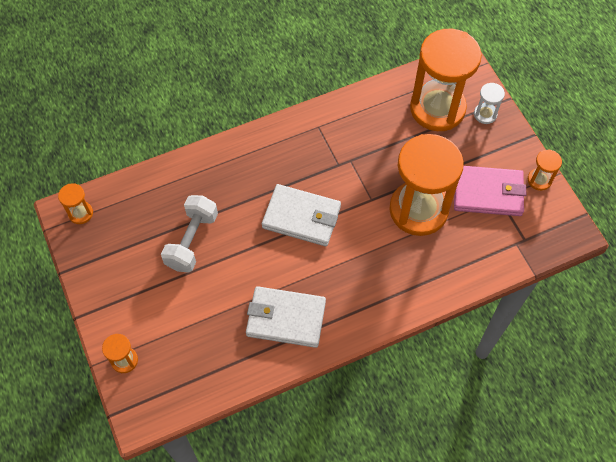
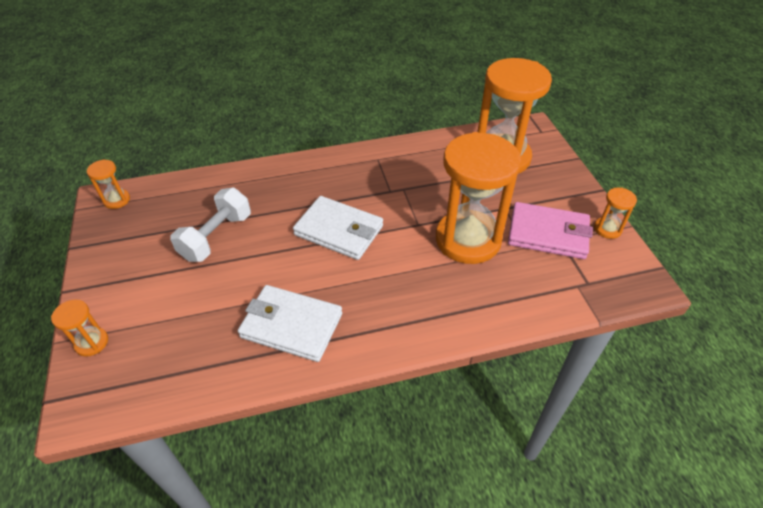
camera: 10 degrees right, 15 degrees down
white hourglass [474,83,505,124] -> none

